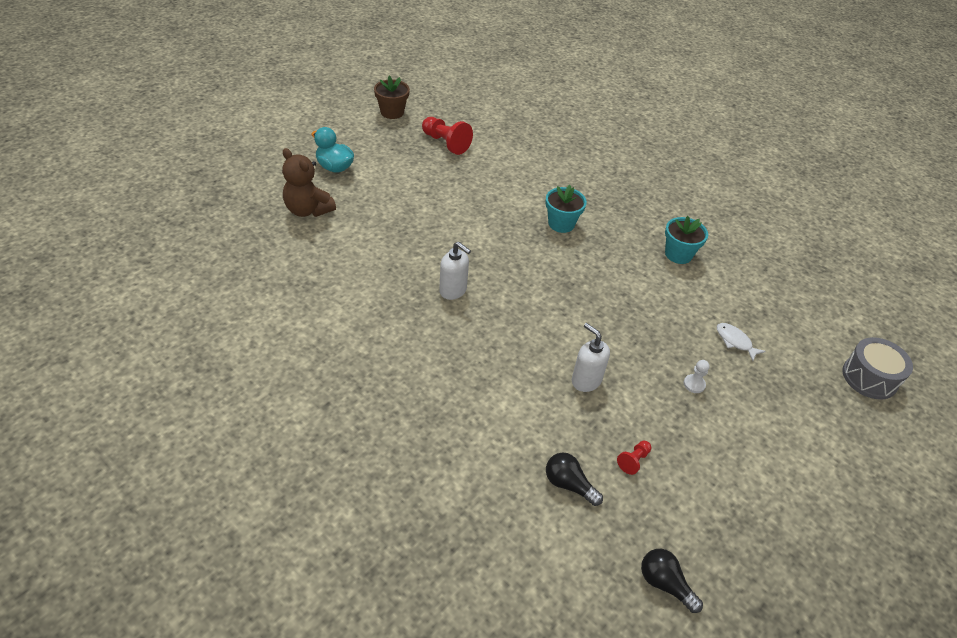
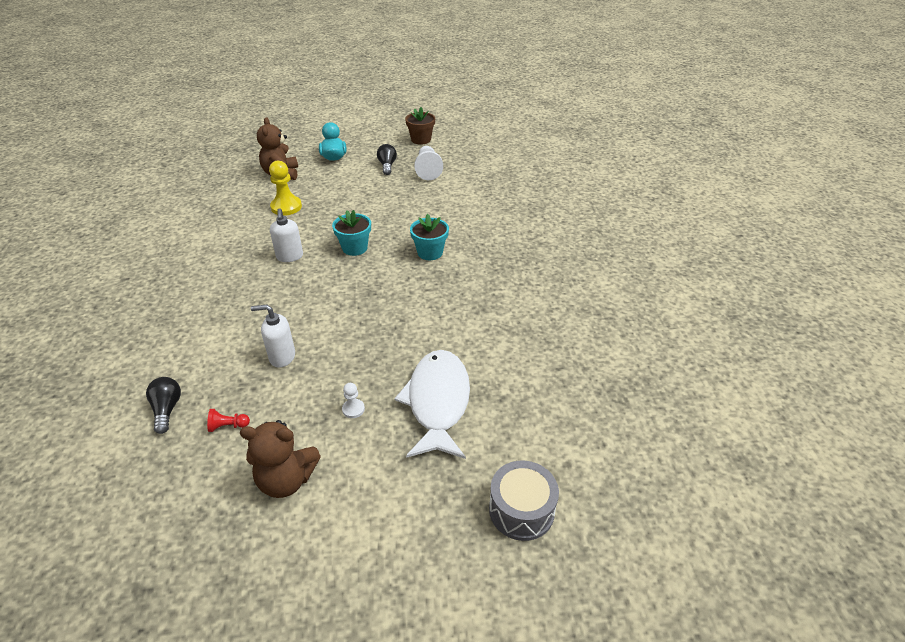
camera: 45 degrees right, 5 degrees down
red pawn [422,117,473,155] -> white pawn [414,146,443,180]
white soap dispenser [572,323,610,392] -> white soap dispenser turned 90 degrees counterclockwise [251,304,295,368]
black light bulb [641,549,703,613] -> black light bulb moved to [377,144,397,175]
turquoise flower pot [665,216,708,264] -> turquoise flower pot moved to [332,210,371,256]
white fish [717,323,766,361] -> white fish [394,350,470,459], size x2.40
none -> brown teddy bear [240,420,321,498]
none -> yellow pawn [269,161,302,216]

